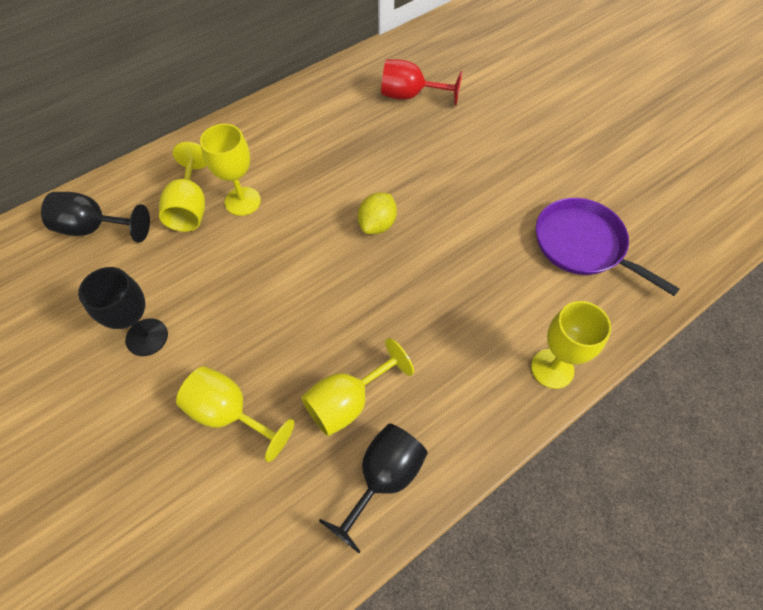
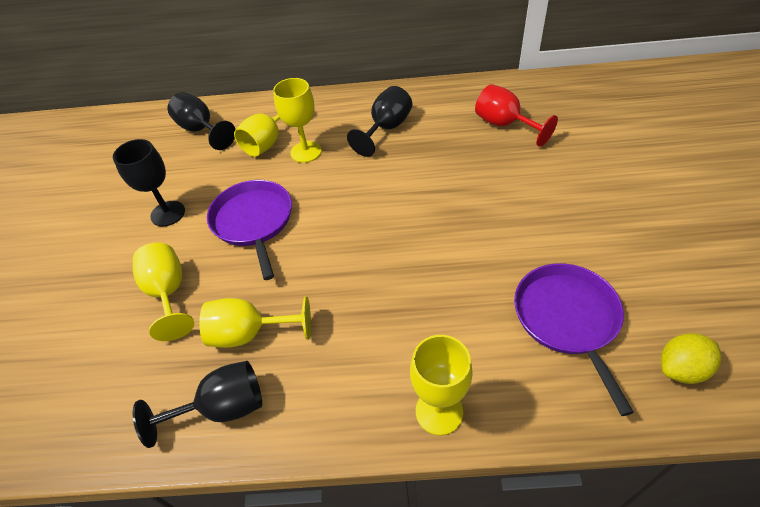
camera: 40 degrees right, 10 degrees down
yellow lemon [358,193,397,234] -> yellow lemon moved to [661,333,721,384]
none -> purple pan [207,180,292,280]
none -> black goblet [347,86,412,157]

